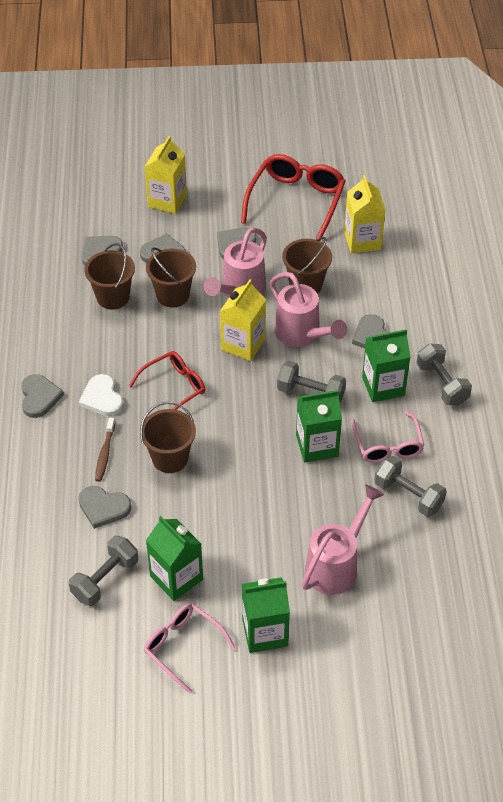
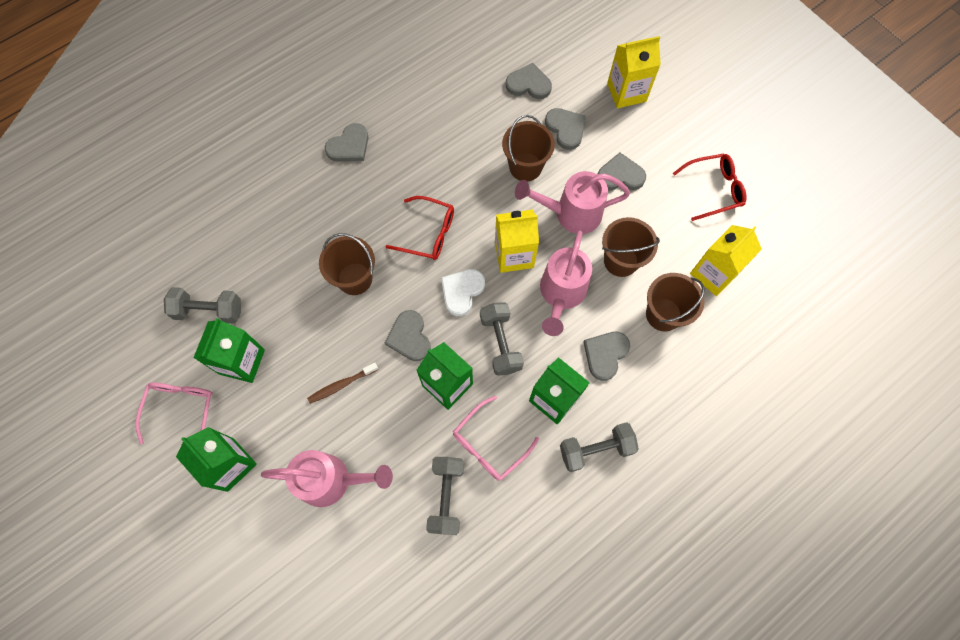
camera: 55 degrees right, 20 degrees up
grey heart [78,486,131,529] -> grey heart moved to [385,310,431,361]
white heart [79,374,124,416] -> white heart moved to [441,269,485,316]
brown bucket [84,243,135,309] -> brown bucket moved to [646,273,705,332]
brown toothbrush [95,418,115,482] -> brown toothbrush moved to [307,363,378,404]
red glasses [241,154,346,241] -> red glasses [673,153,747,221], size x0.63
grey dumbbell [416,344,472,405] -> grey dumbbell turned 45 degrees clockwise [560,422,639,472]

